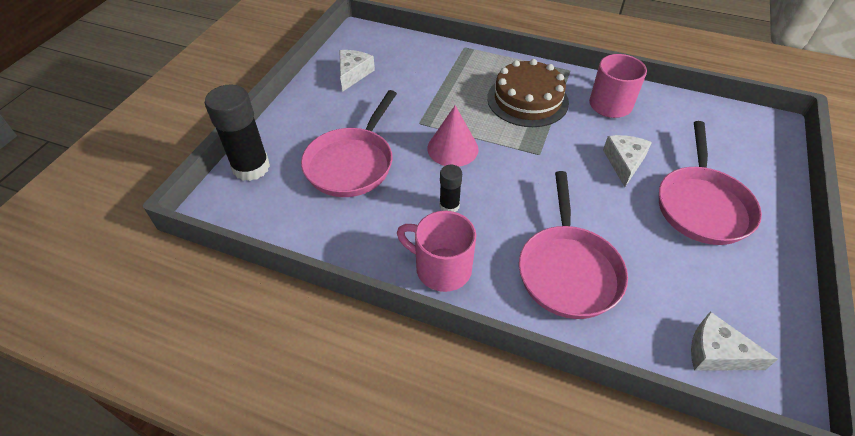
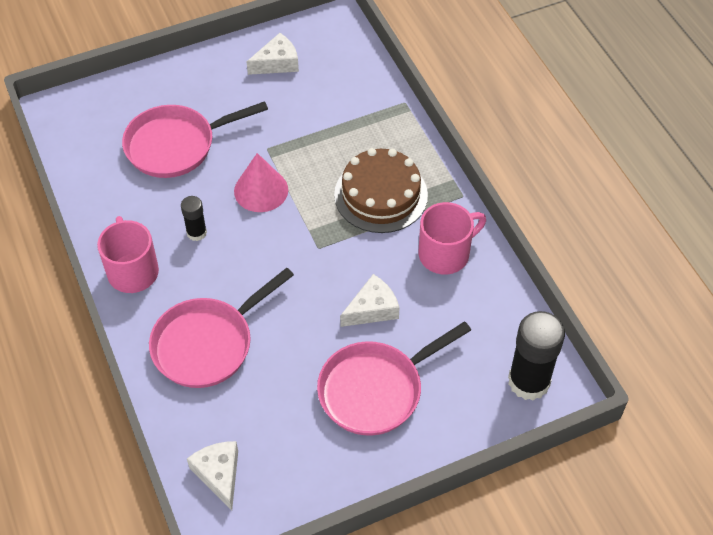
camera: 45 degrees right, 5 degrees up
black glue stick [205,84,270,181] -> black glue stick moved to [508,311,565,401]

